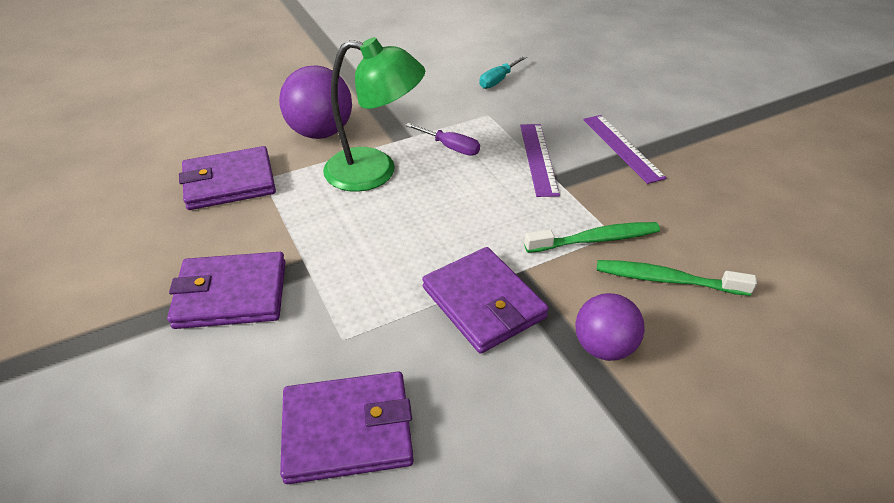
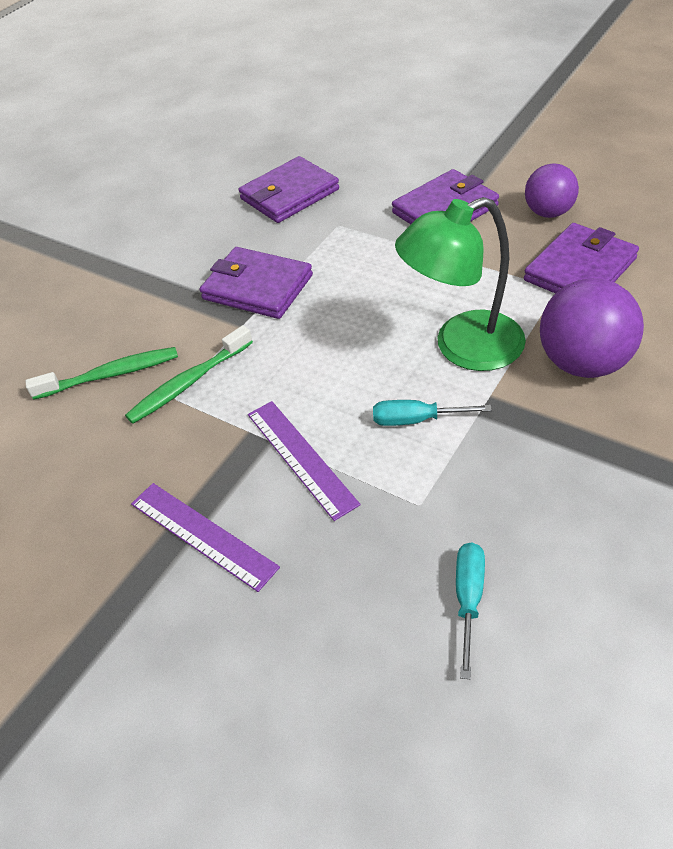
camera: 155 degrees right, 5 degrees up
purple screwdriver [405,123,480,156] -> turquoise screwdriver [373,400,492,426]
purple ball [575,293,645,361] -> purple ball moved to [525,163,579,218]

